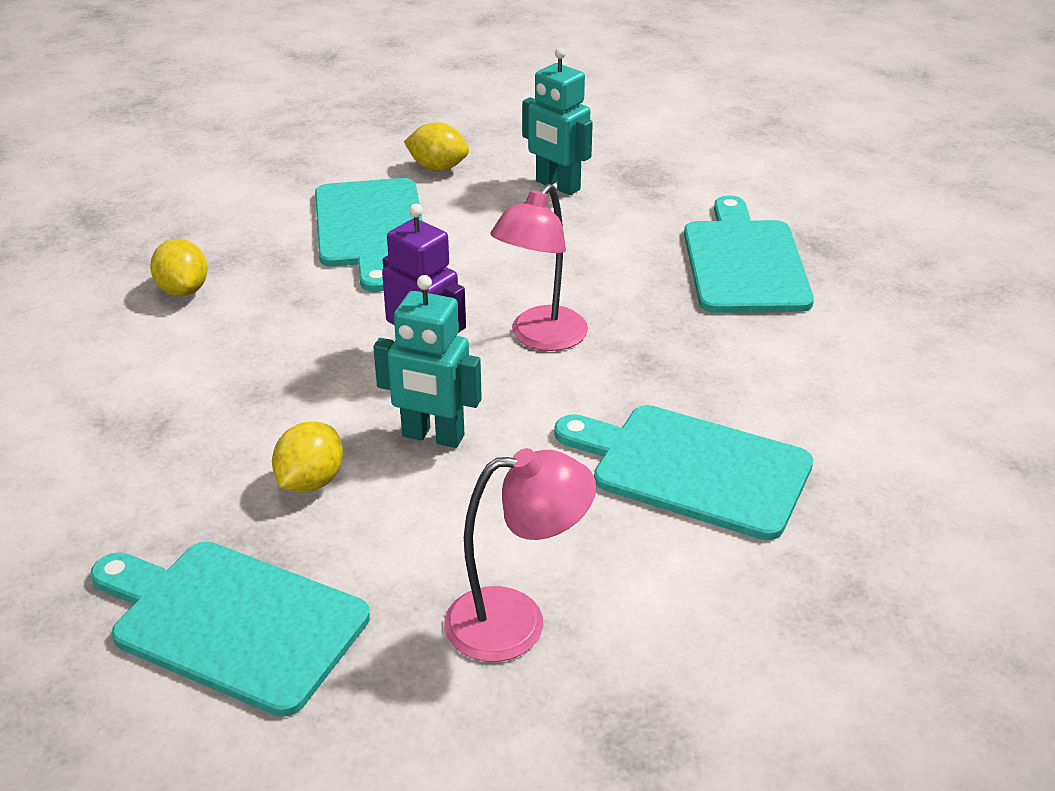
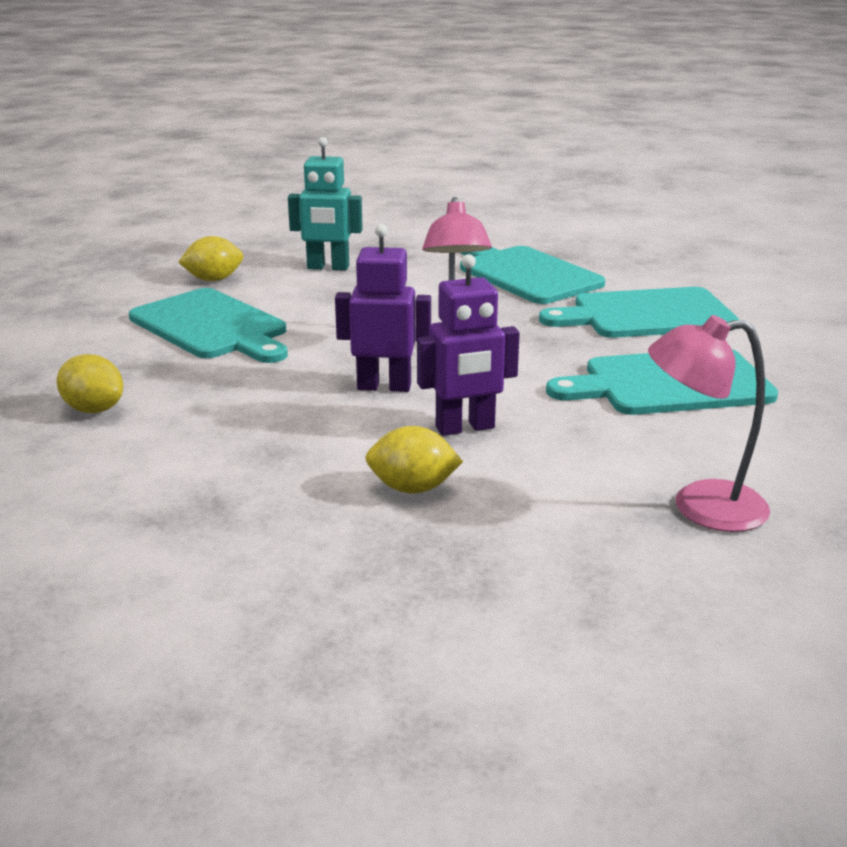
camera: 35 degrees left, 10 degrees down
turquoise cutting board [90,542,370,717] -> turquoise cutting board moved to [539,287,739,338]
yellow lemon [272,421,343,493] -> yellow lemon turned 75 degrees counterclockwise [365,426,463,493]
turquoise robot [373,275,482,448] -> purple robot [417,254,520,436]
pink lamp [444,448,596,662] -> pink lamp turned 135 degrees counterclockwise [648,315,770,532]

